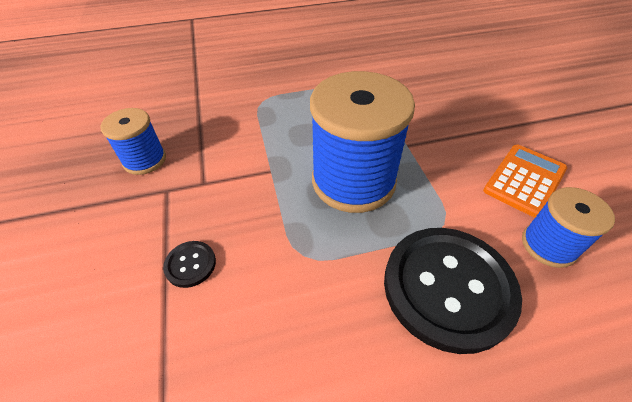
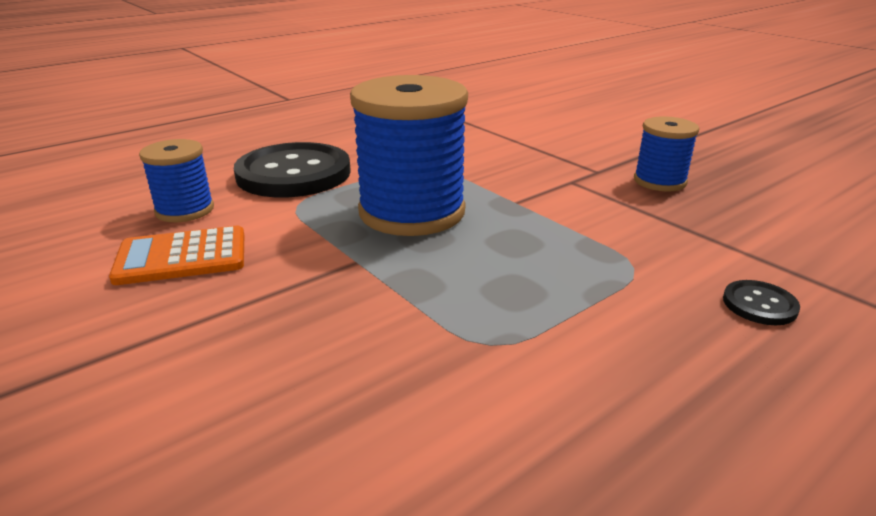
camera: 155 degrees right, 20 degrees down
black button [163,241,216,288] -> black button moved to [723,280,800,325]
orange calculator [483,145,567,218] -> orange calculator turned 60 degrees clockwise [109,226,244,285]

